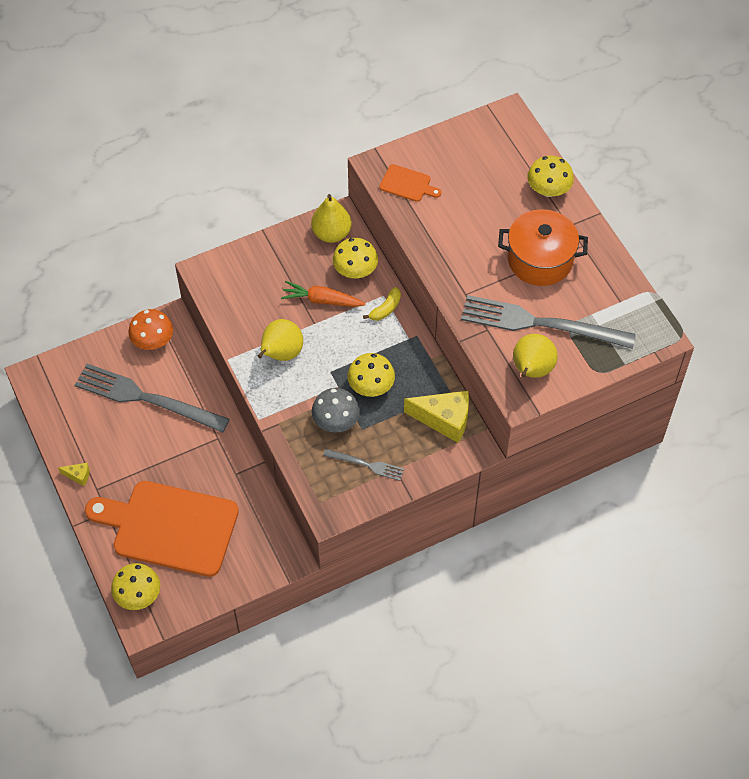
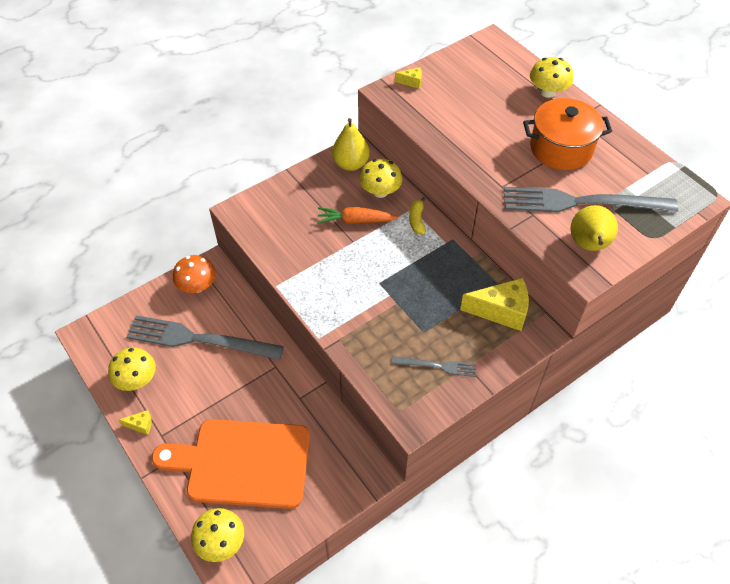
camera: 10 degrees left, 5 degrees down
yellow pear [257,319,303,361] -> none
grey mushroom [312,388,360,433] -> none
yellow mushroom [347,353,395,397] -> yellow mushroom moved to [108,347,156,391]
yellow banana [363,287,401,321] -> yellow banana turned 150 degrees clockwise [409,197,426,234]
orange cutting board [379,164,442,202] -> none
none -> yellow cheese [395,67,422,89]

